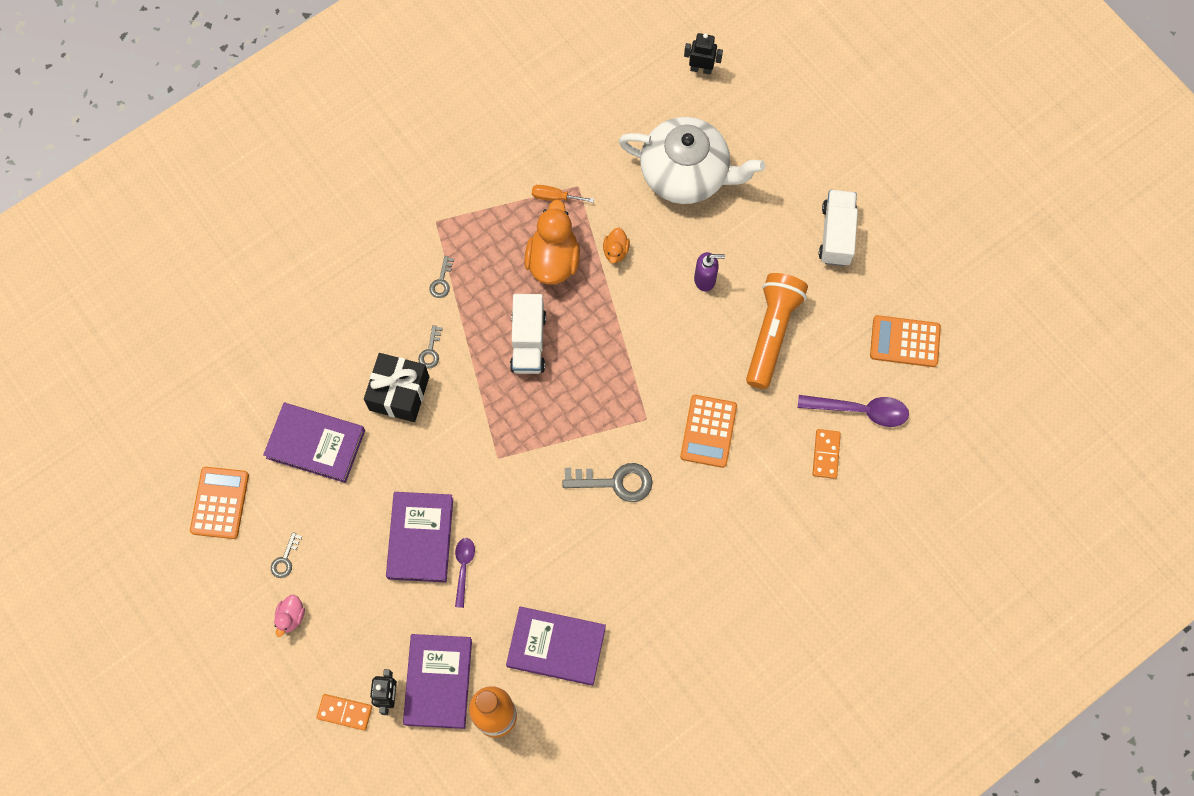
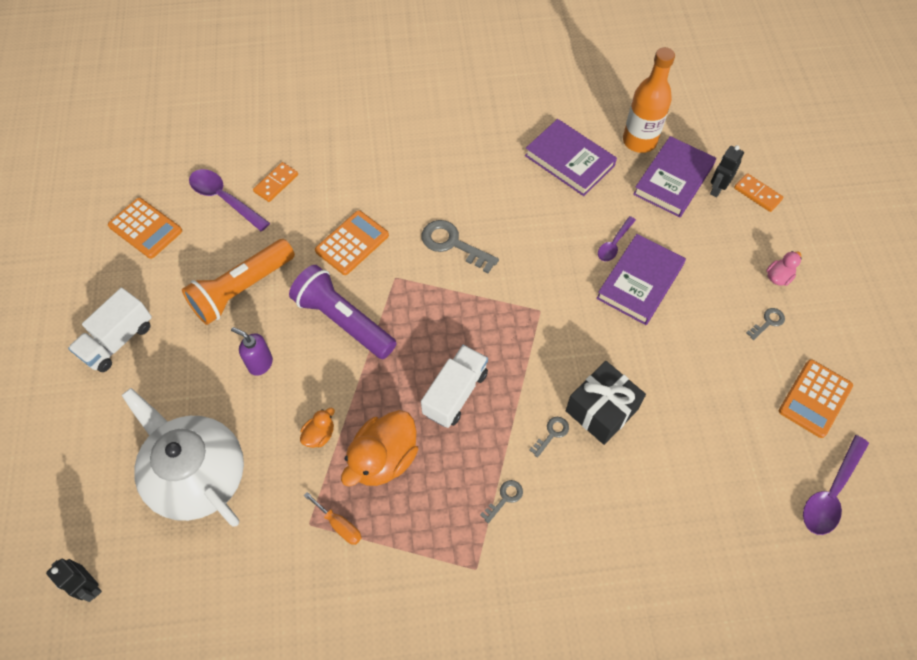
camera: 150 degrees left, 10 degrees down
purple book [263,403,365,483] -> none
none -> purple flashlight [289,265,397,359]
none -> purple spoon [803,435,869,535]

